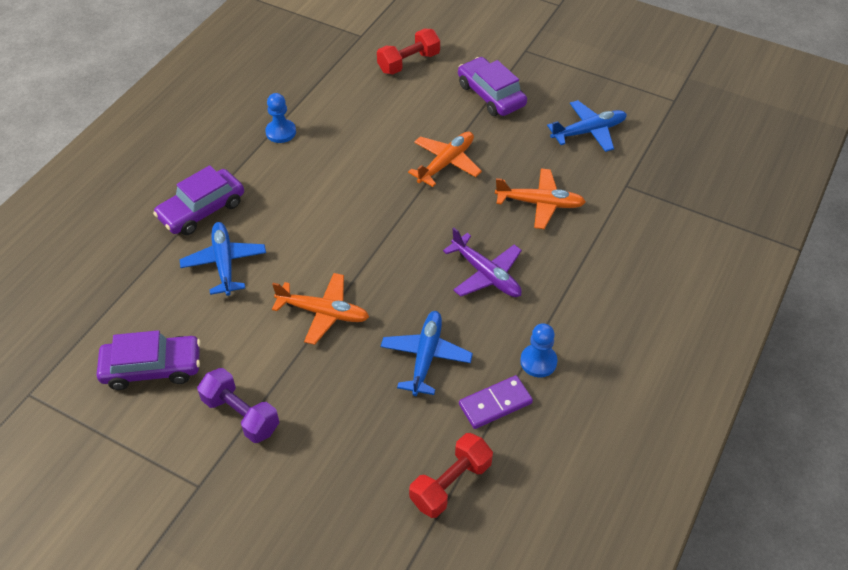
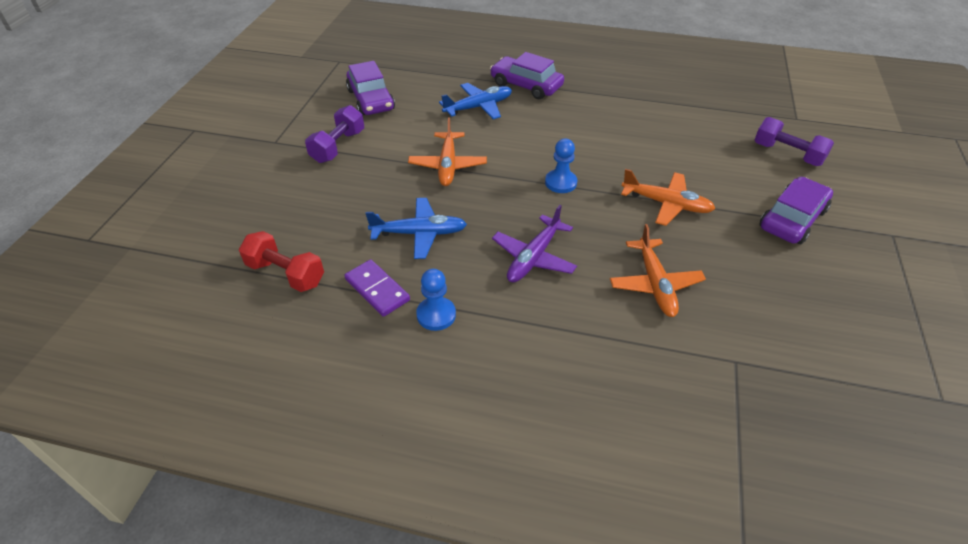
camera: 75 degrees right, 5 degrees down
blue pawn [265,93,296,143] -> blue pawn moved to [545,139,577,193]
red dumbbell [377,29,440,75] -> purple dumbbell [755,117,834,166]
blue plane [547,100,627,152] -> none

